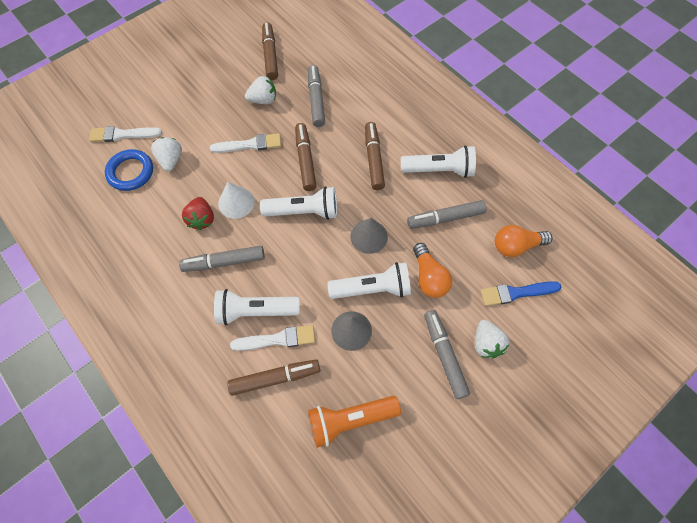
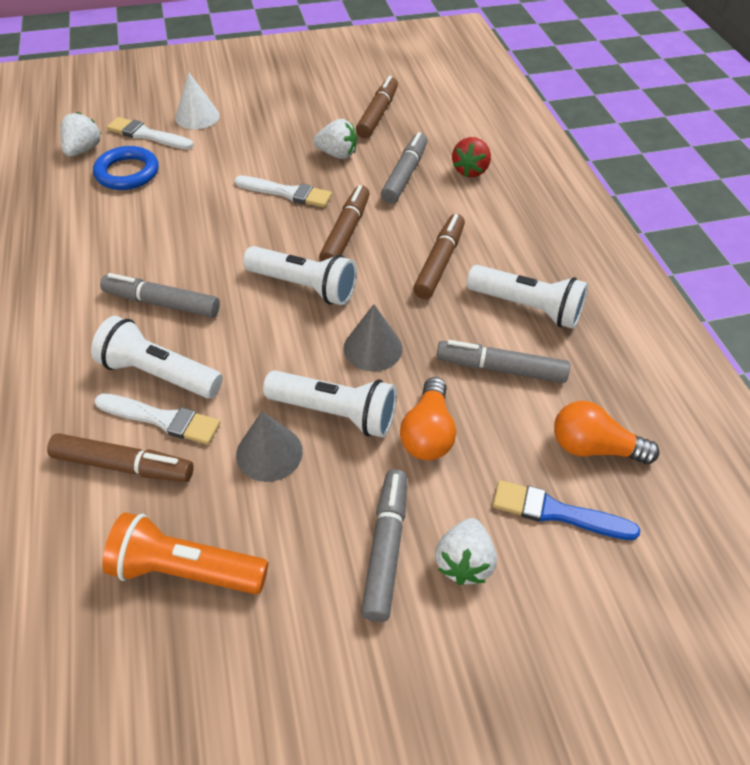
camera: 25 degrees right, 15 degrees down
white strawberry [151,137,182,171] -> white strawberry moved to [60,112,101,157]
red strawberry [182,197,214,230] -> red strawberry moved to [452,137,491,177]
white cone [218,182,255,219] -> white cone moved to [175,72,220,129]

